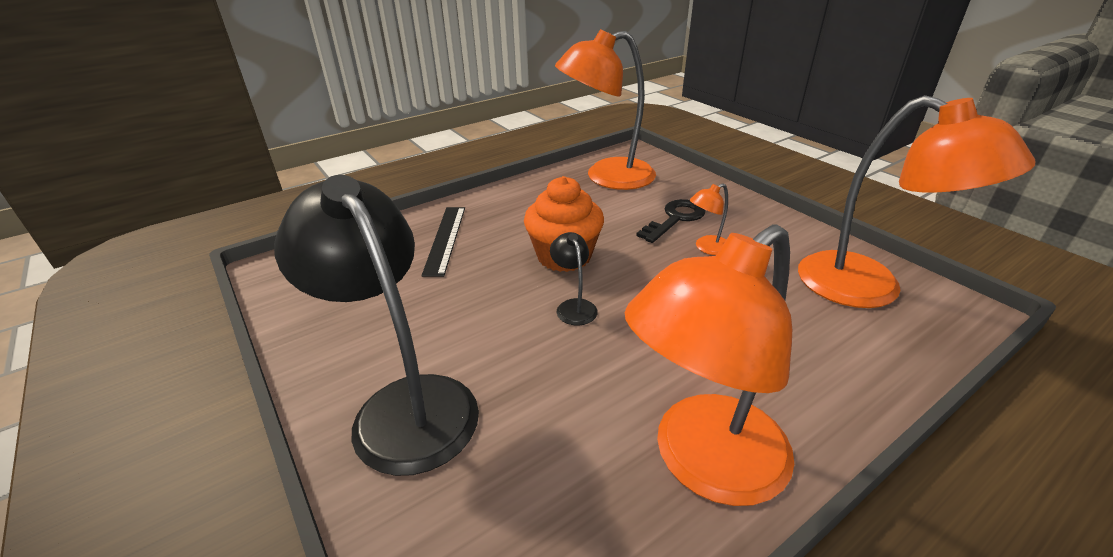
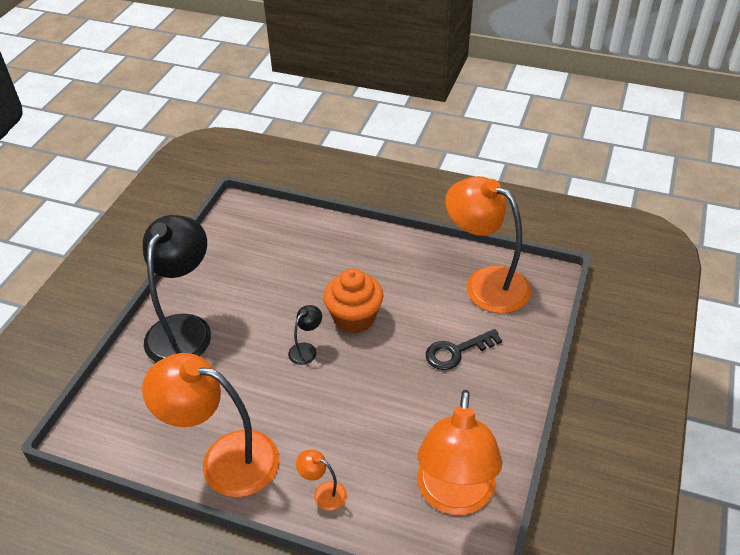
camera: 55 degrees right, 10 degrees up
black ruler [421,207,465,277] -> none
black key [636,199,705,243] -> black key turned 150 degrees clockwise [426,329,502,370]
orange lamp [690,183,728,255] -> orange lamp moved to [296,450,347,510]

